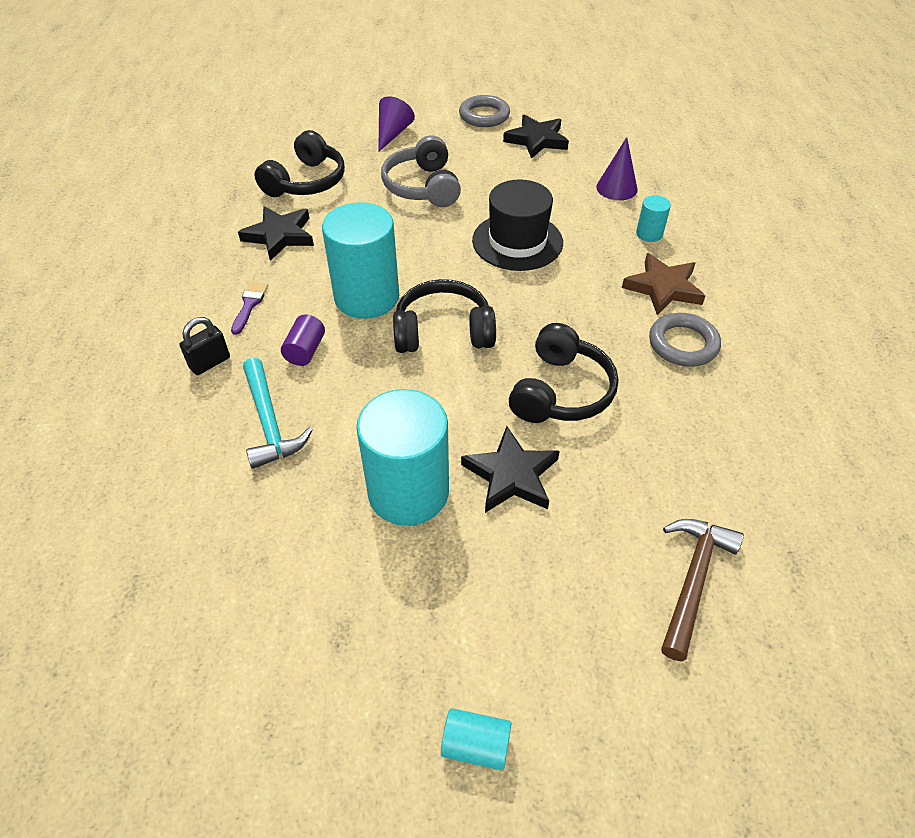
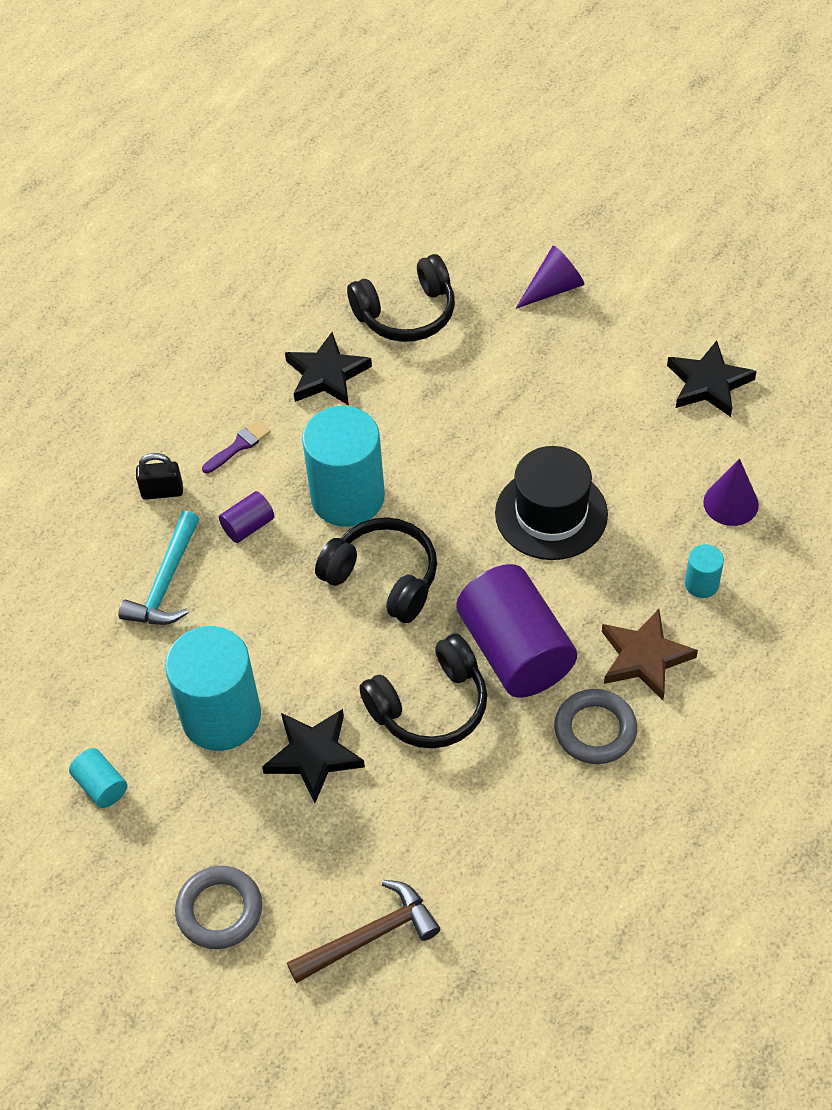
camera: 40 degrees right, 5 degrees up
grey headphones [381,135,461,207] -> none
turquoise cylinder [441,708,511,770] -> turquoise cylinder moved to [69,748,127,808]
grey ring [459,95,510,127] -> grey ring moved to [175,866,262,949]
none -> purple cylinder [456,564,577,698]

